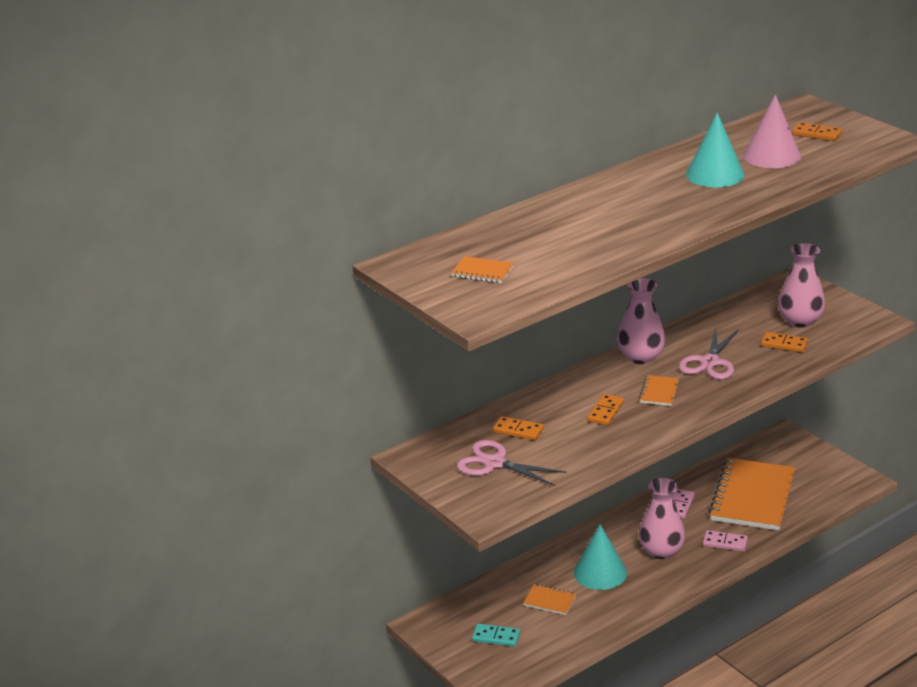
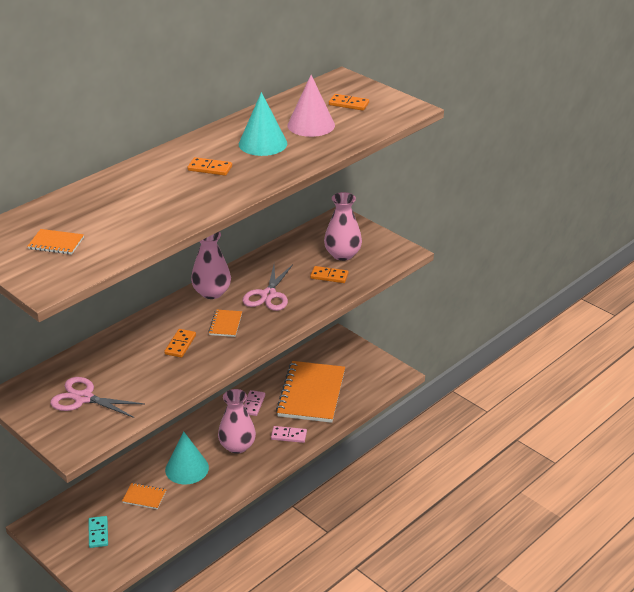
camera: 10 degrees left, 5 degrees up
turquoise domino [472,623,520,647] -> turquoise domino turned 75 degrees clockwise [89,516,108,548]
orange domino [493,416,544,440] -> orange domino moved to [187,157,232,176]

